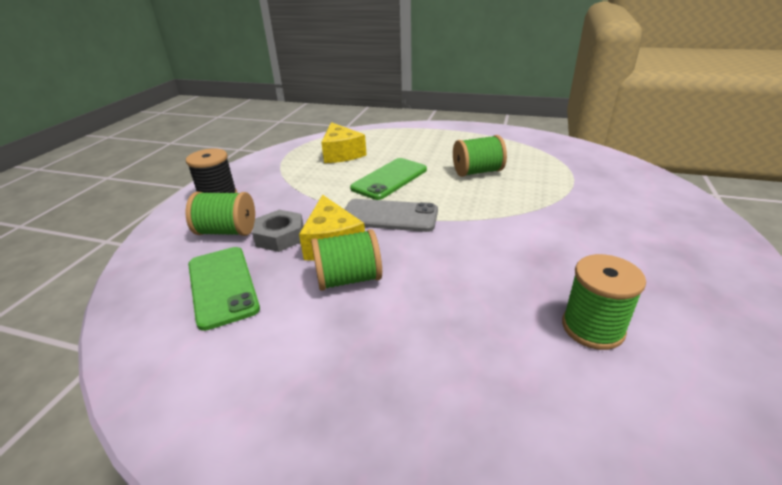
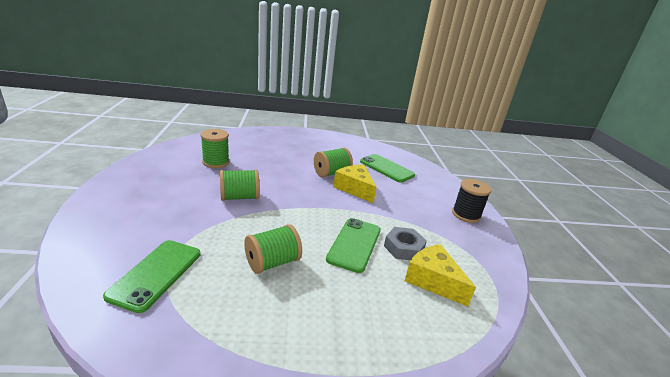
camera: 155 degrees right, 5 degrees down
green spool [186,192,255,236] -> green spool moved to [220,169,259,201]
grey nut [252,210,304,252] -> grey nut moved to [384,227,427,260]
grey phone [345,199,438,232] -> none
none -> green phone [103,240,200,313]

